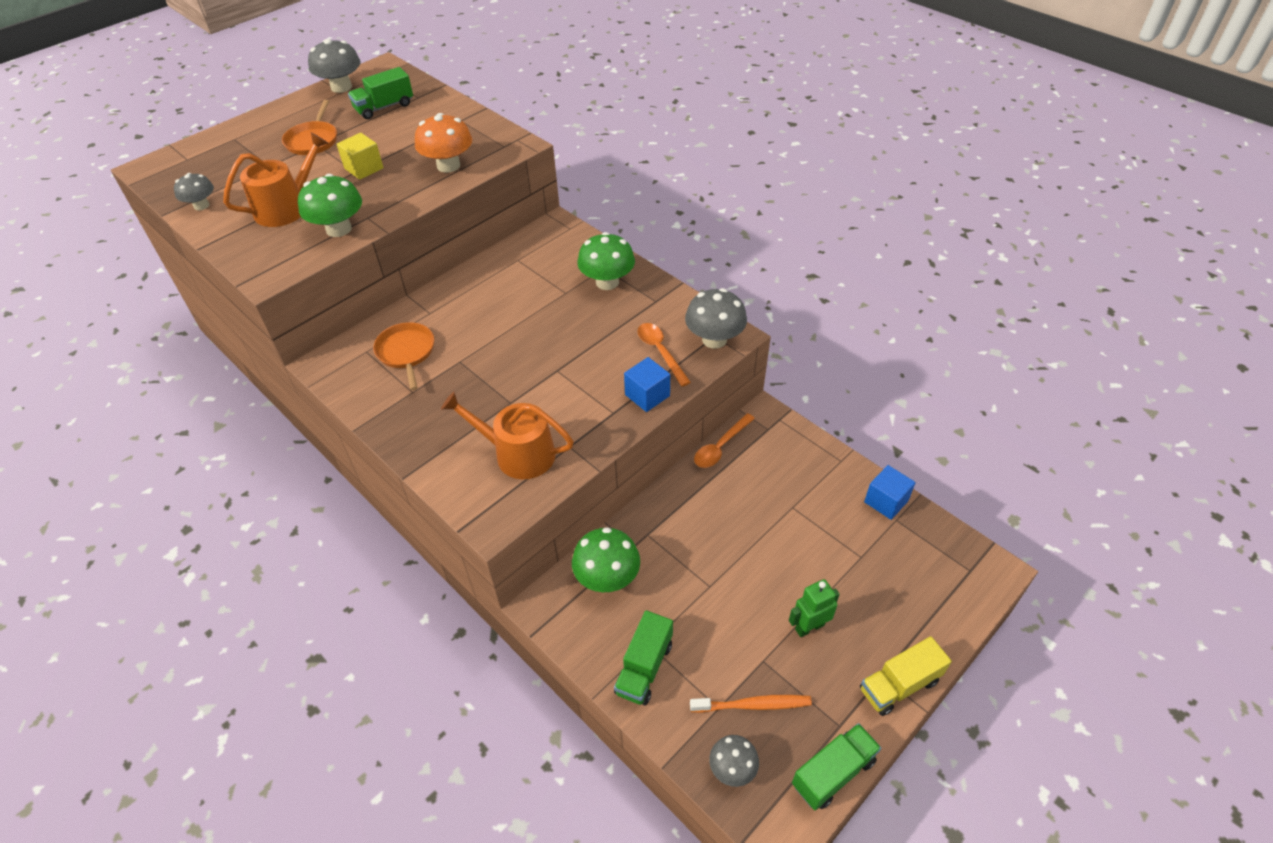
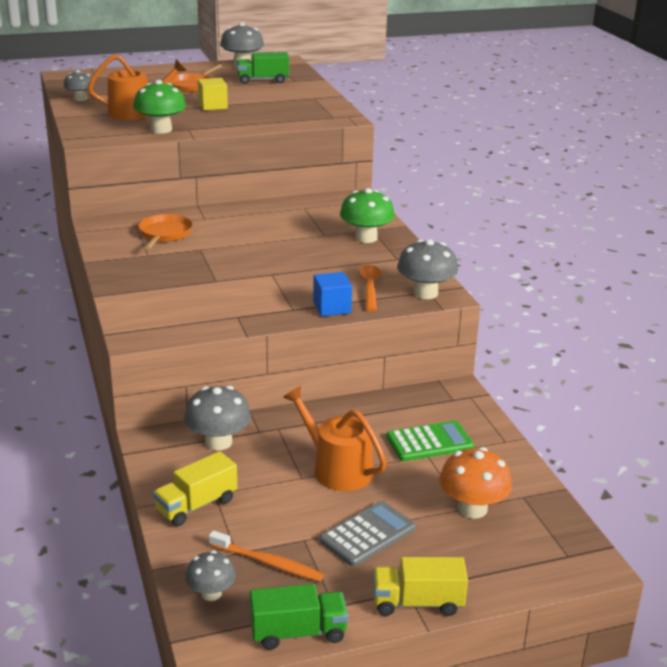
camera: 25 degrees right, 20 degrees down
orange mushroom [415,113,472,173] -> orange mushroom moved to [439,447,512,518]
orange watering can [441,392,574,479] -> orange watering can moved to [283,386,387,491]
green mushroom [572,527,640,592] -> grey mushroom [184,386,251,450]
green truck [614,610,673,706] -> yellow truck [153,451,237,526]
orange spoon [694,413,755,468] -> none
green robot [789,579,840,637] -> grey calculator [320,501,416,566]
blue cube [864,465,916,520] -> none
none -> green calculator [386,420,474,461]

